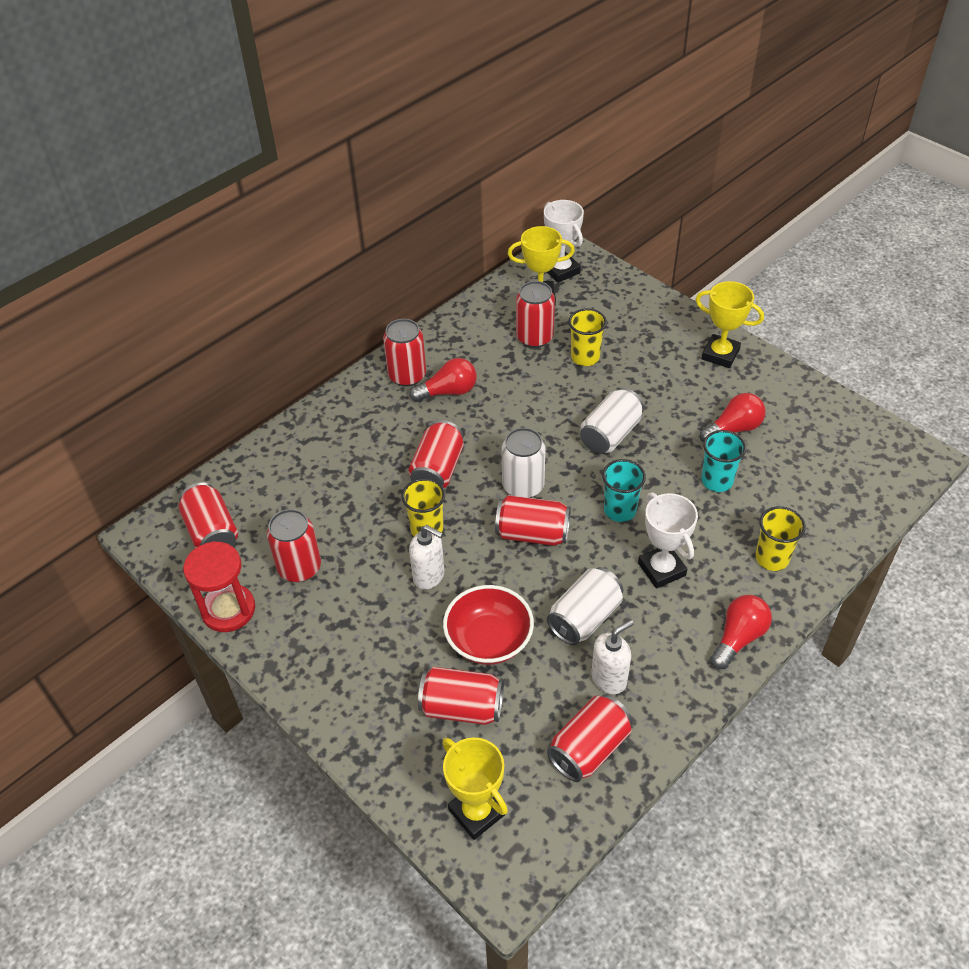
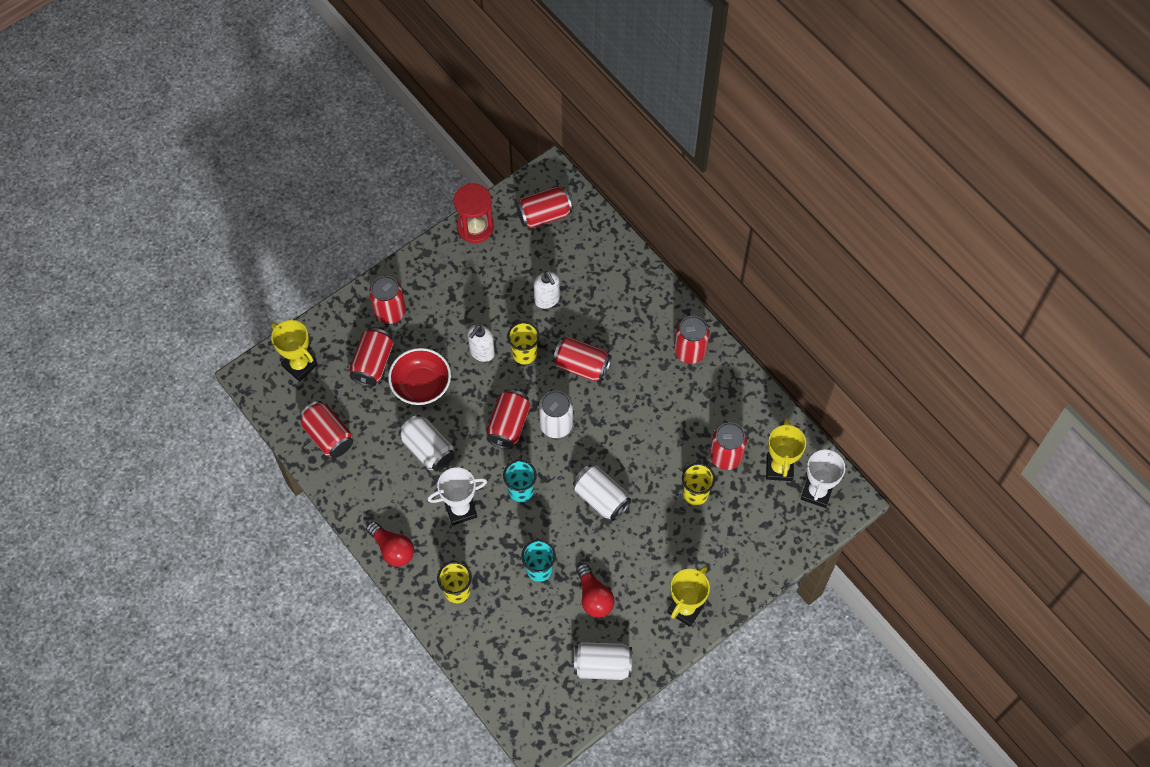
camera: 95 degrees right, 15 degrees up
red can [267,509,321,582] -> red can moved to [369,276,406,324]
red light bulb [410,358,477,402] -> none
yellow trophy [443,737,508,840] -> yellow trophy turned 75 degrees clockwise [270,320,318,382]
white trophy [544,200,584,283] -> white trophy turned 45 degrees counterclockwise [801,444,845,508]
white soap dispenser [591,620,634,694] -> white soap dispenser moved to [534,271,560,309]
none -> white can [574,642,632,680]

